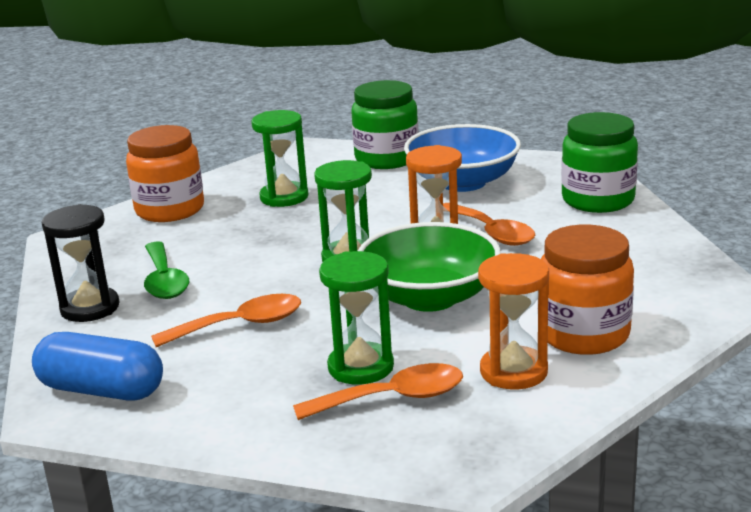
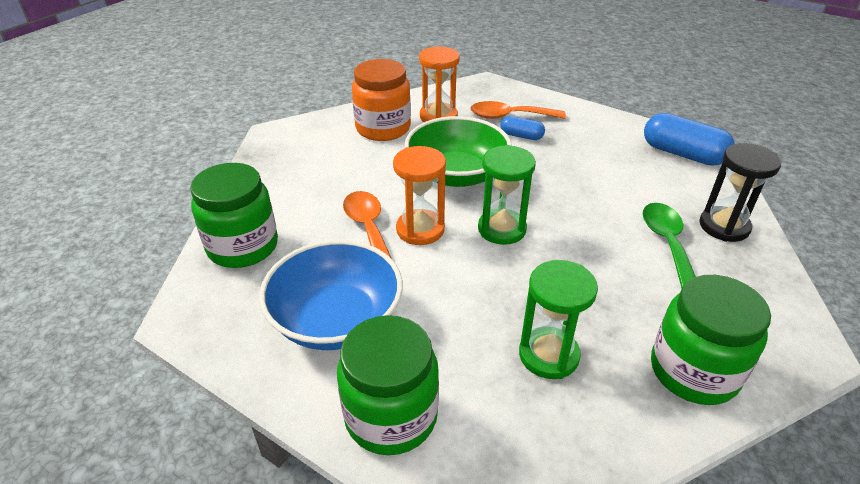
camera: 165 degrees left, 15 degrees up
orange jar [126,125,204,222] -> green jar [651,275,771,405]
orange spoon [151,294,301,347] -> none
green hourglass [319,251,394,385] -> blue capsule [500,116,545,140]

